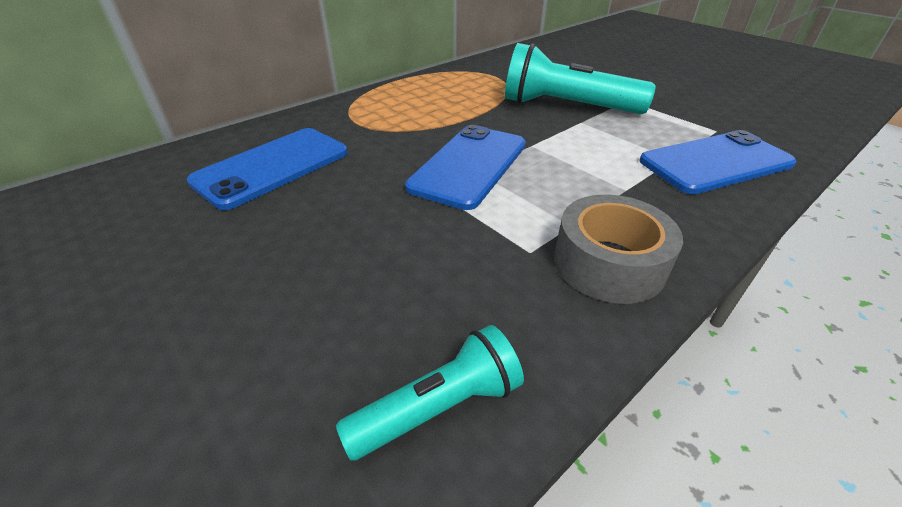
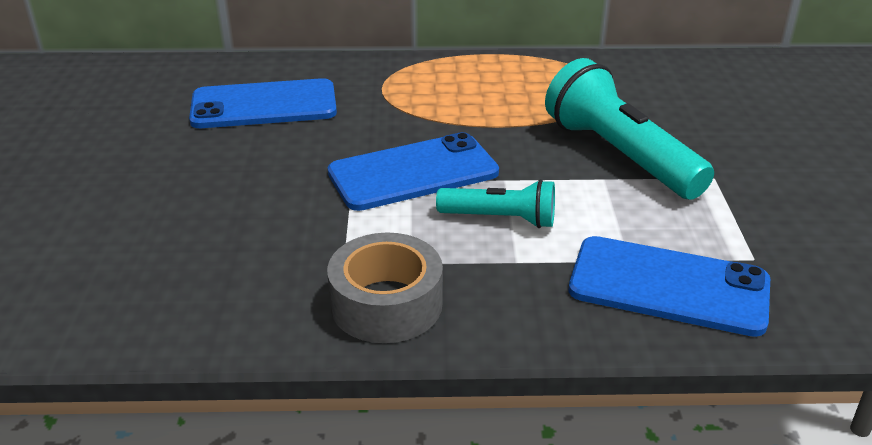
camera: 40 degrees right, 5 degrees down
turquoise flashlight [336,325,524,461] -> turquoise flashlight moved to [436,179,555,228]

